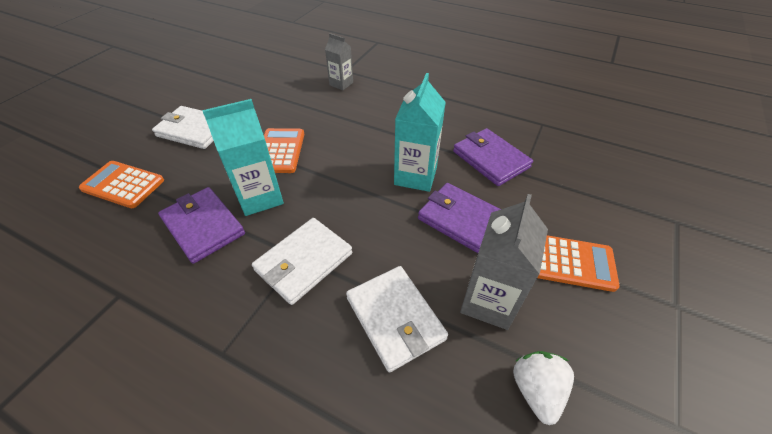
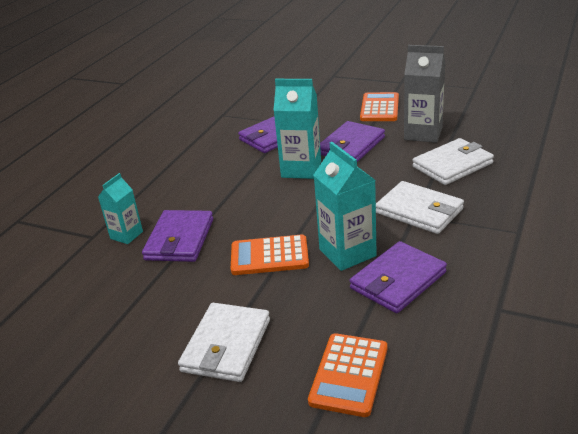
camera: 90 degrees left, 15 degrees down
grey carton [325,33,353,90] -> turquoise carton [98,173,143,244]
white strawberry [513,351,574,425] -> none
none -> purple wallet [142,210,213,262]

